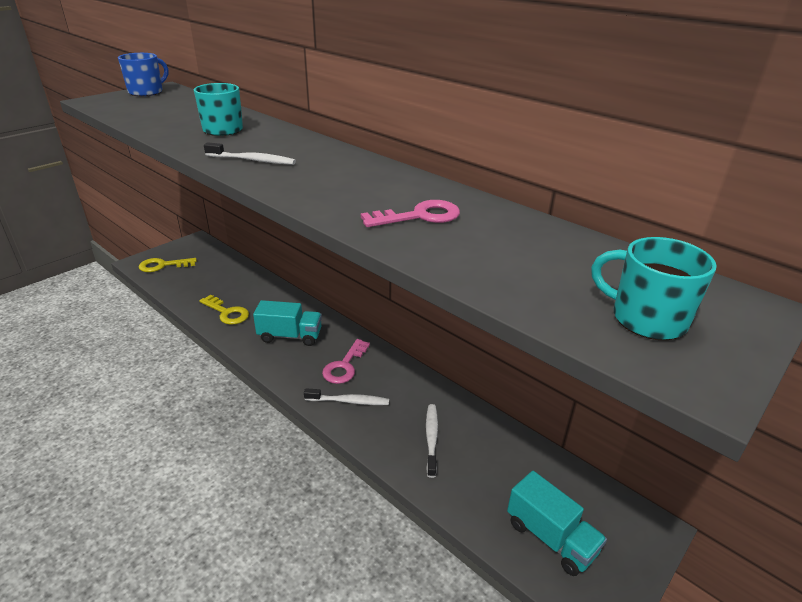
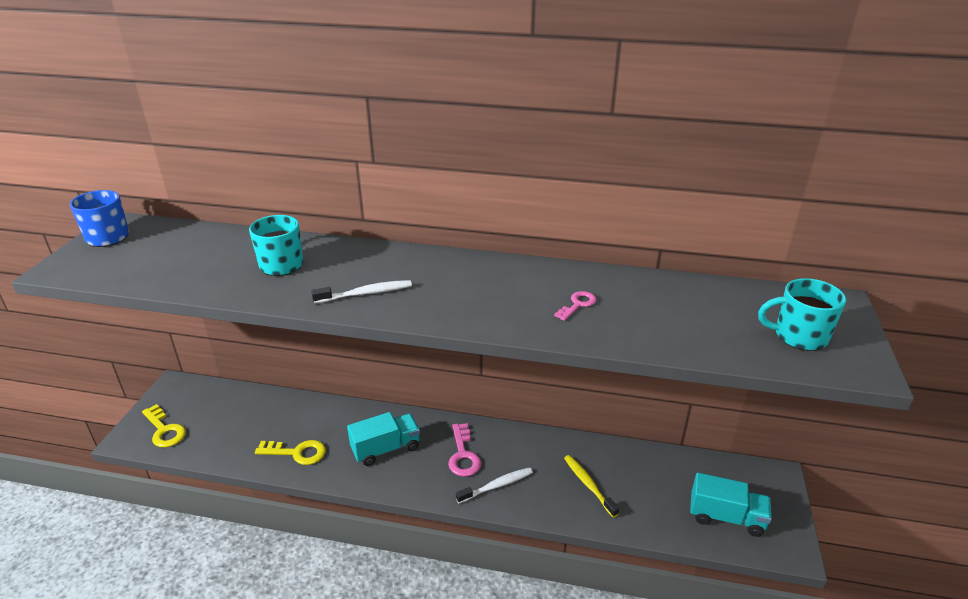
camera: 30 degrees left, 0 degrees up
yellow key [139,258,197,272] -> yellow key turned 90 degrees counterclockwise [142,404,186,448]
pink key [361,200,460,227] -> pink key [554,291,596,321], size x0.63
white toothbrush [426,404,438,478] -> yellow toothbrush [564,455,619,517]

